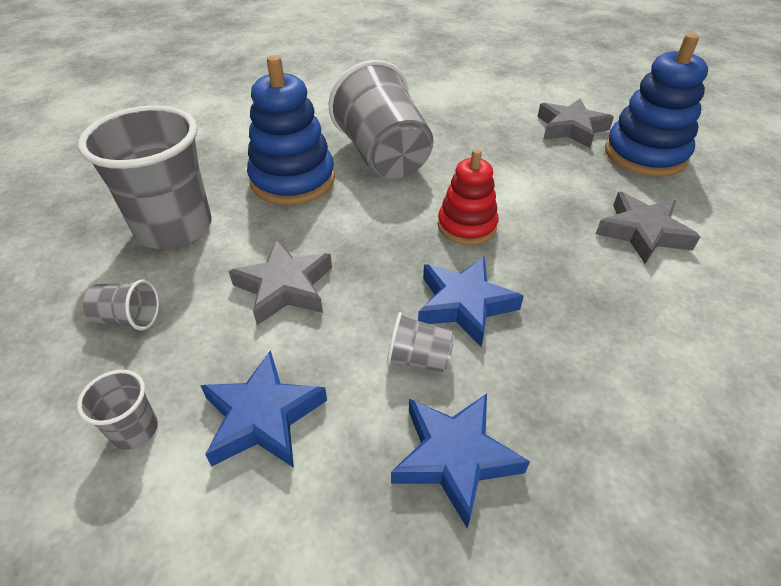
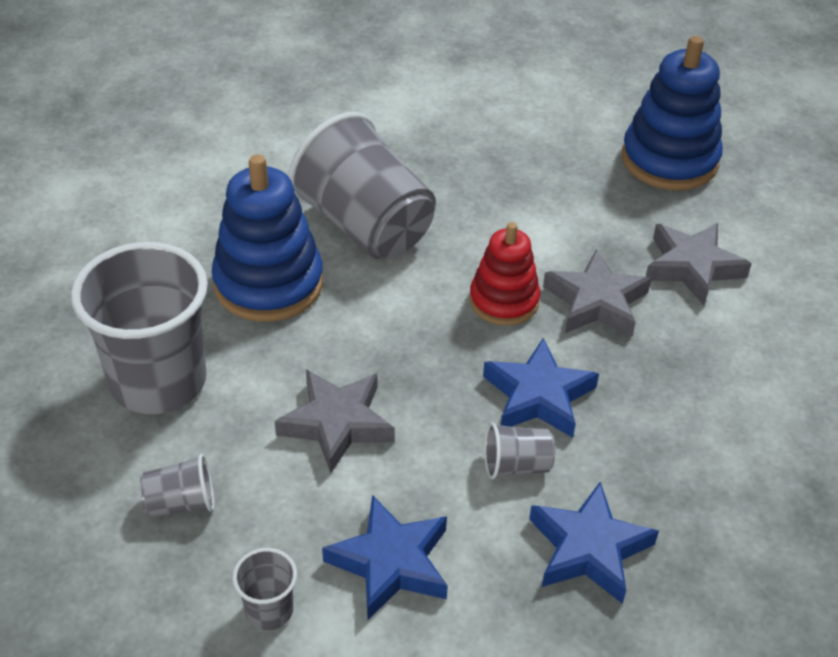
camera: 20 degrees left, 0 degrees up
grey star [537,98,614,148] -> grey star moved to [543,249,652,337]

